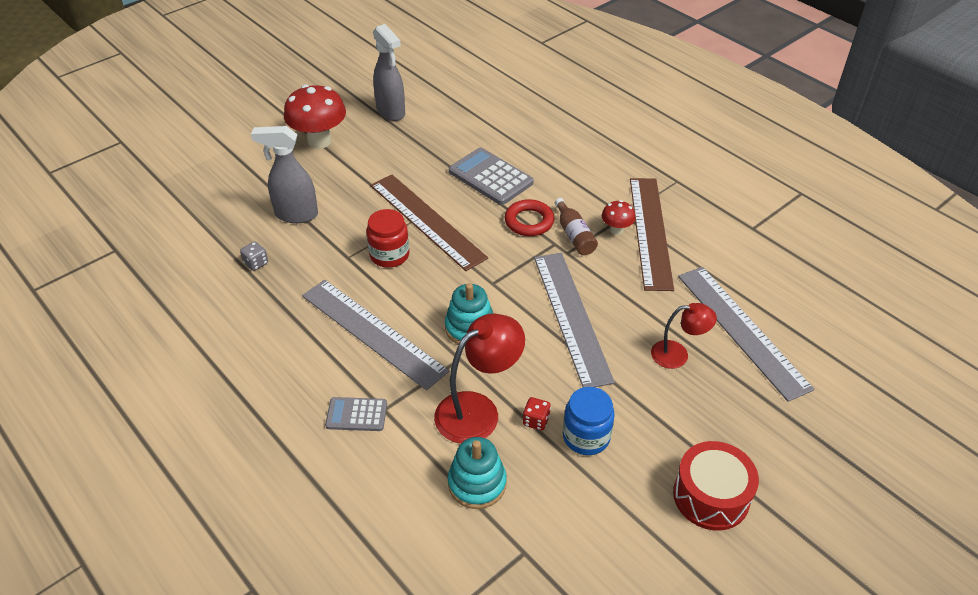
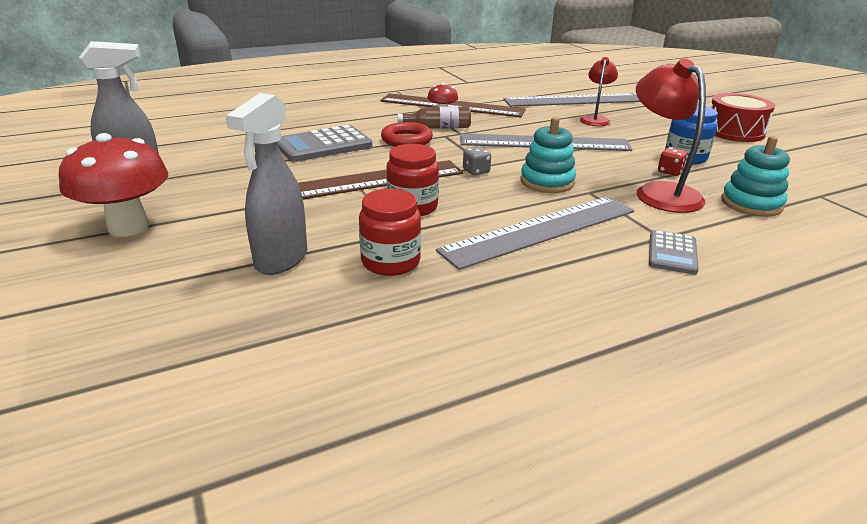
camera: 75 degrees left, 15 degrees down
grey dice [240,242,268,271] -> grey dice moved to [463,147,491,175]
none -> red jar [359,189,421,276]

